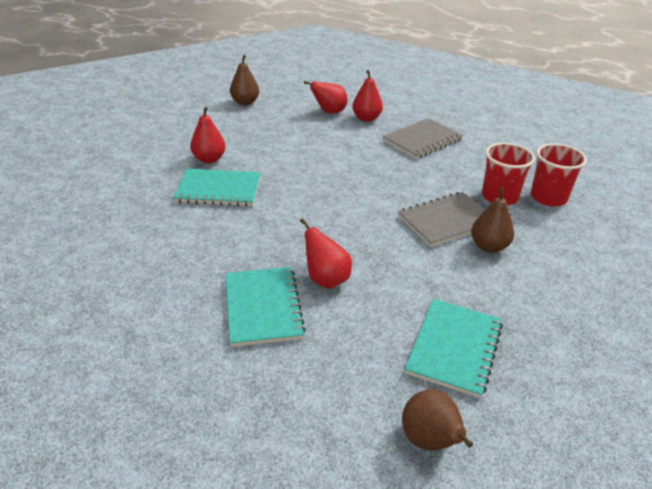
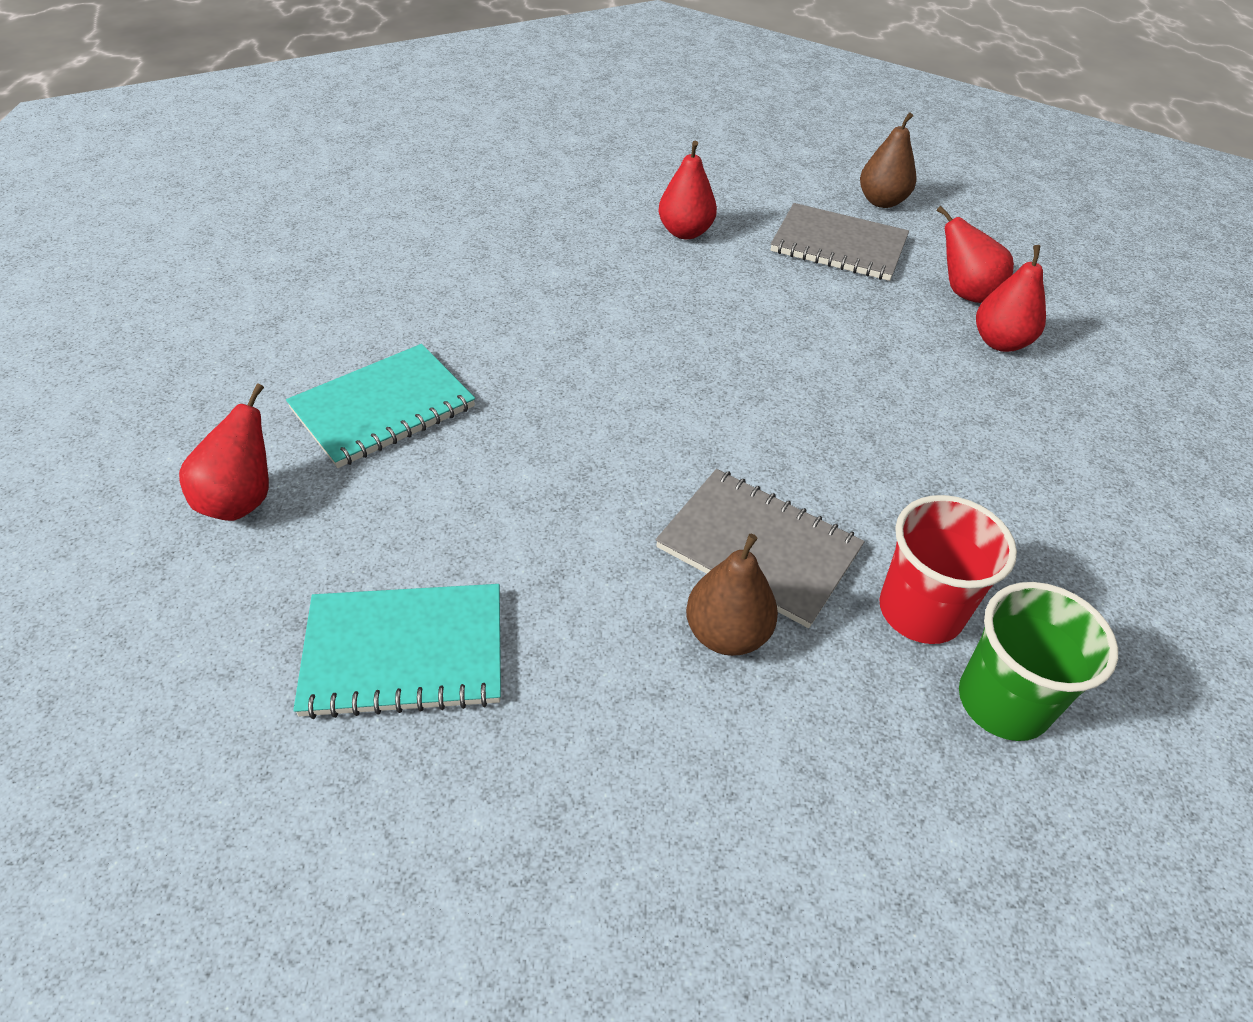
camera: 60 degrees right, 10 degrees up
turquoise notebook [173,169,261,206] -> none
red pear [300,218,352,289] -> red pear moved to [179,384,269,521]
grey notebook [382,118,463,159] -> grey notebook moved to [771,203,909,281]
brown pear [402,389,473,450] -> none
red cup [531,143,587,206] -> green cup [959,582,1118,741]

